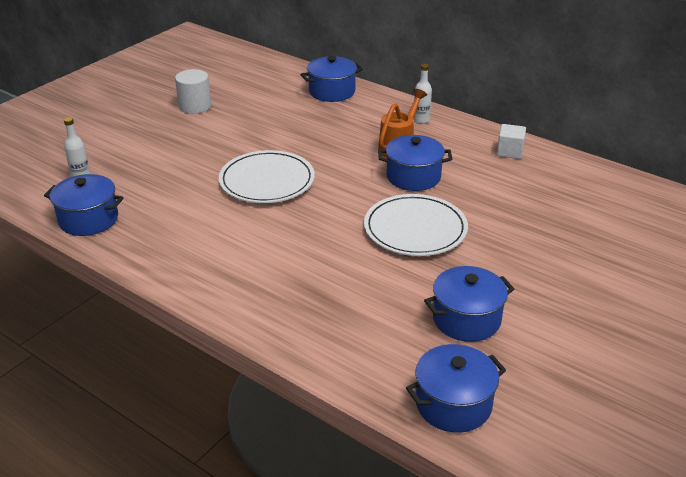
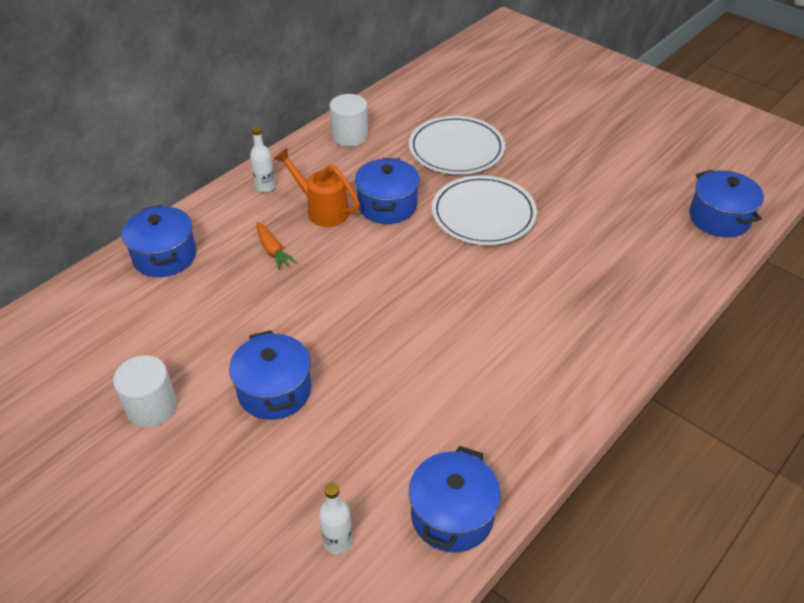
camera: 85 degrees left, 10 degrees up
white plate [219,150,315,203] -> white plate moved to [409,116,505,175]
blue pot [424,266,514,342] -> blue pot moved to [229,330,311,420]
white cube [497,124,526,159] -> white cylinder [329,94,368,147]
none -> orange carrot [257,222,297,270]

